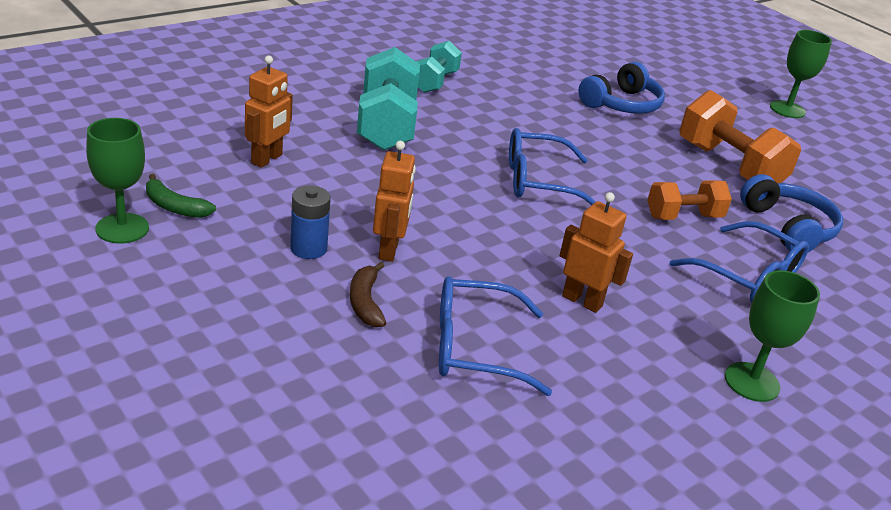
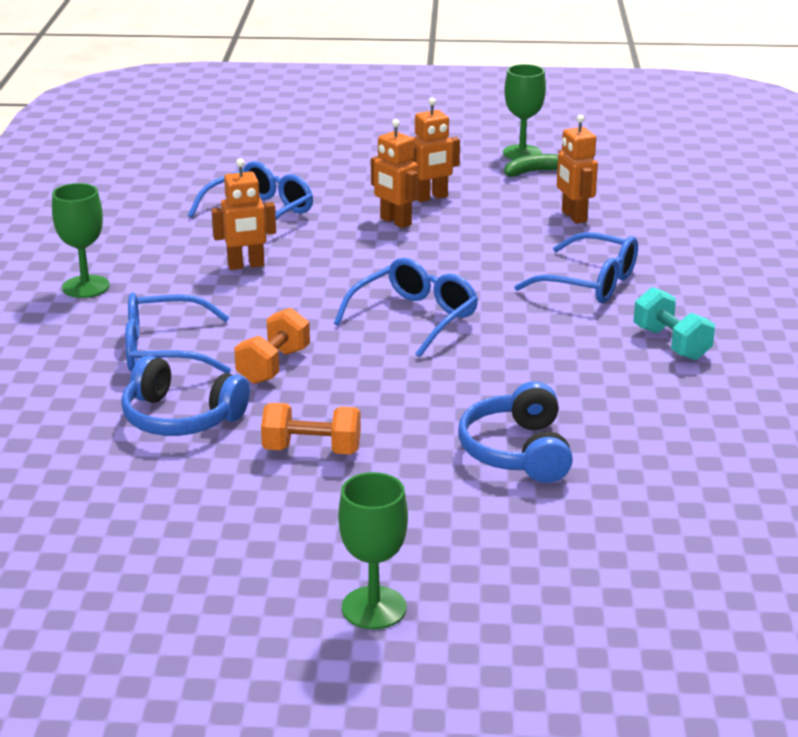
camera: 135 degrees right, 5 degrees down
blue battery [290,186,331,259] -> orange robot [411,98,460,202]
brown banana [350,262,386,327] -> none
turquoise dumbbell [357,47,420,150] -> blue glasses [514,232,638,303]
orange dumbbell [680,90,801,183] -> orange dumbbell [261,403,361,454], size x0.61

